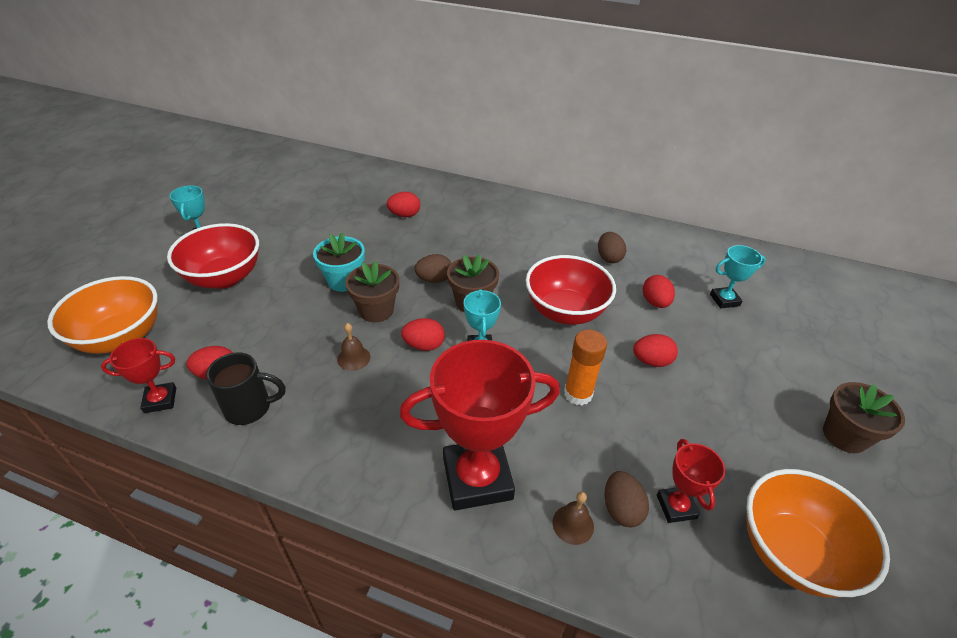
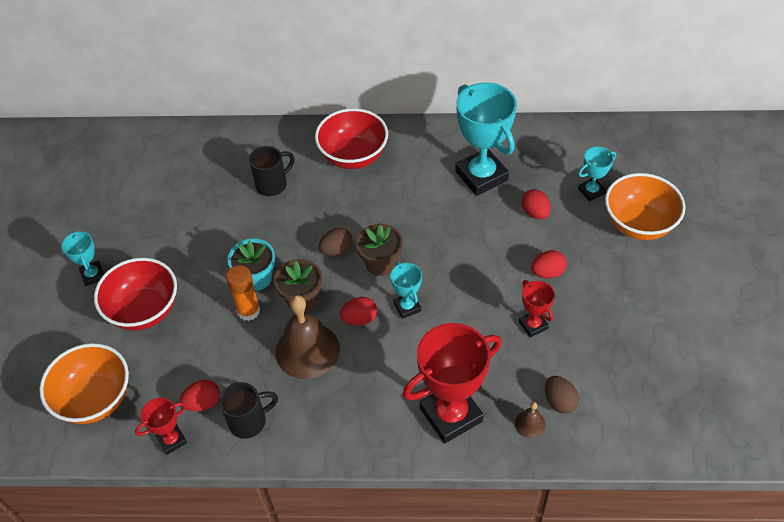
camera: 15 degrees left, 10 degrees up
brown bell [337,323,370,371] -> brown bell [275,295,340,379], size x2.26
red egg [387,192,420,217] -> black mug [249,146,295,196]
red bowl [526,255,616,325] -> red bowl moved to [315,108,388,169]
orange glue stick [564,330,607,405] -> orange glue stick moved to [226,265,260,321]
brown egg [598,232,626,263] -> turquoise trophy [455,82,517,196]
red trophy [657,439,726,523] -> red trophy moved to [519,280,555,337]
orange bowl [746,469,890,598] -> orange bowl moved to [605,173,686,240]
brown flower pot [823,382,905,453] -> none

